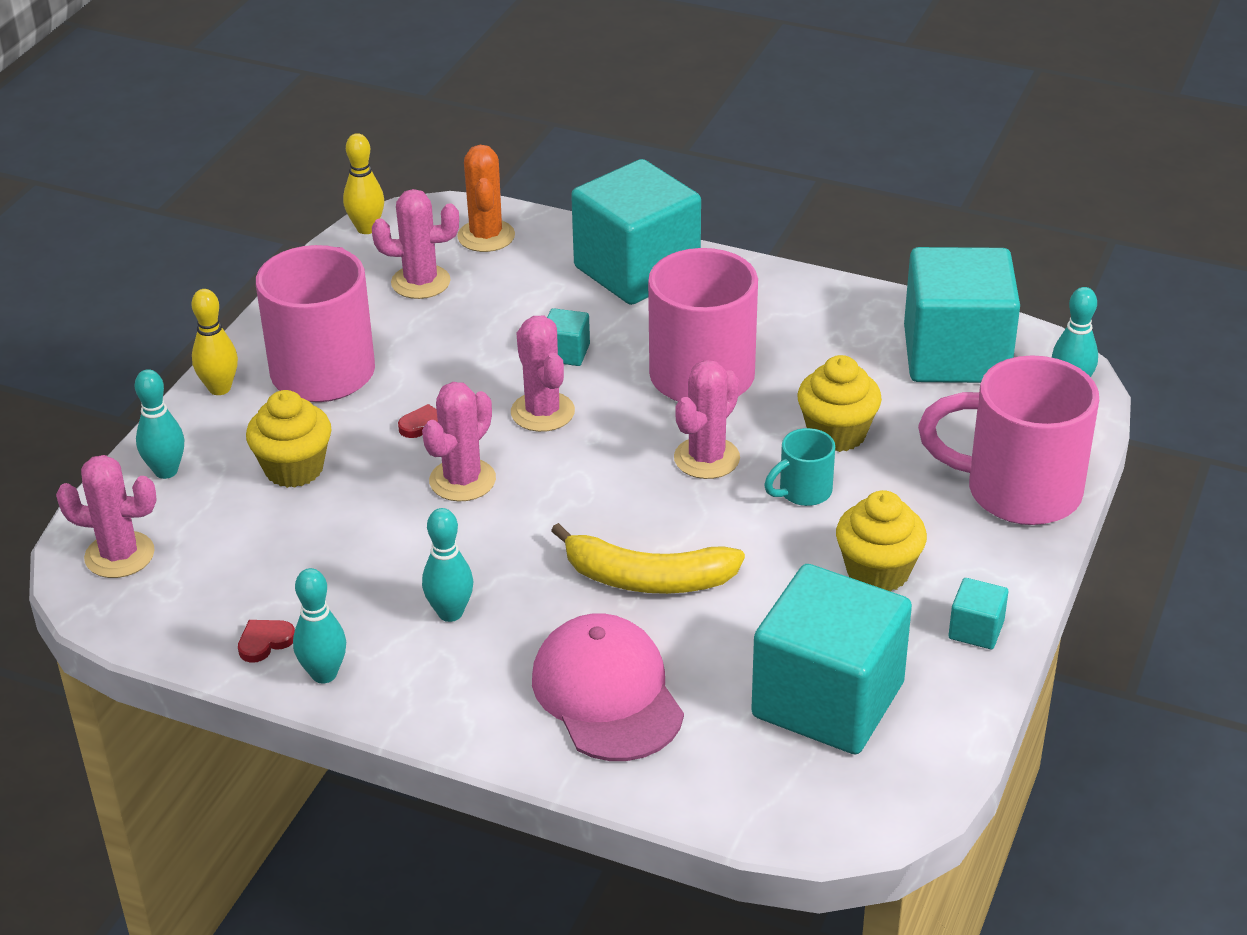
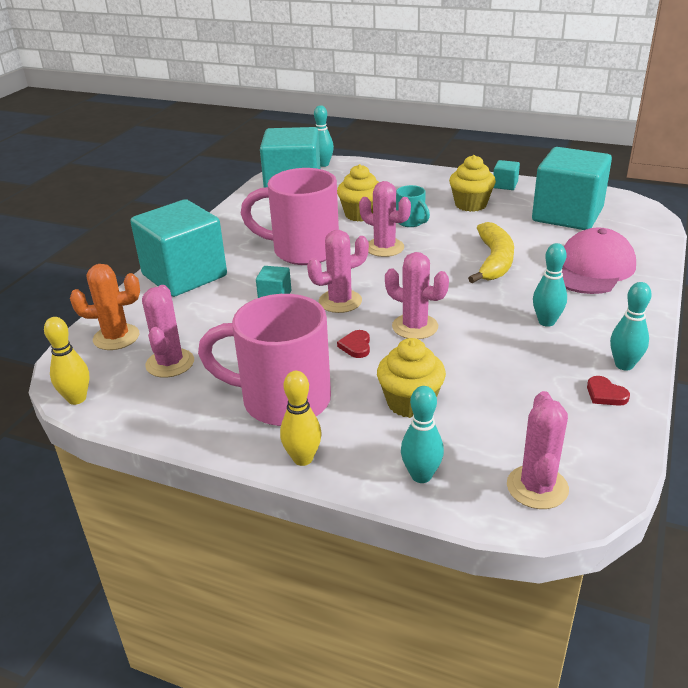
camera: 90 degrees left, 5 degrees down
pink cap [532,613,684,761] -> pink cap turned 150 degrees clockwise [562,228,636,294]
pink mug [918,355,1099,525] -> none

